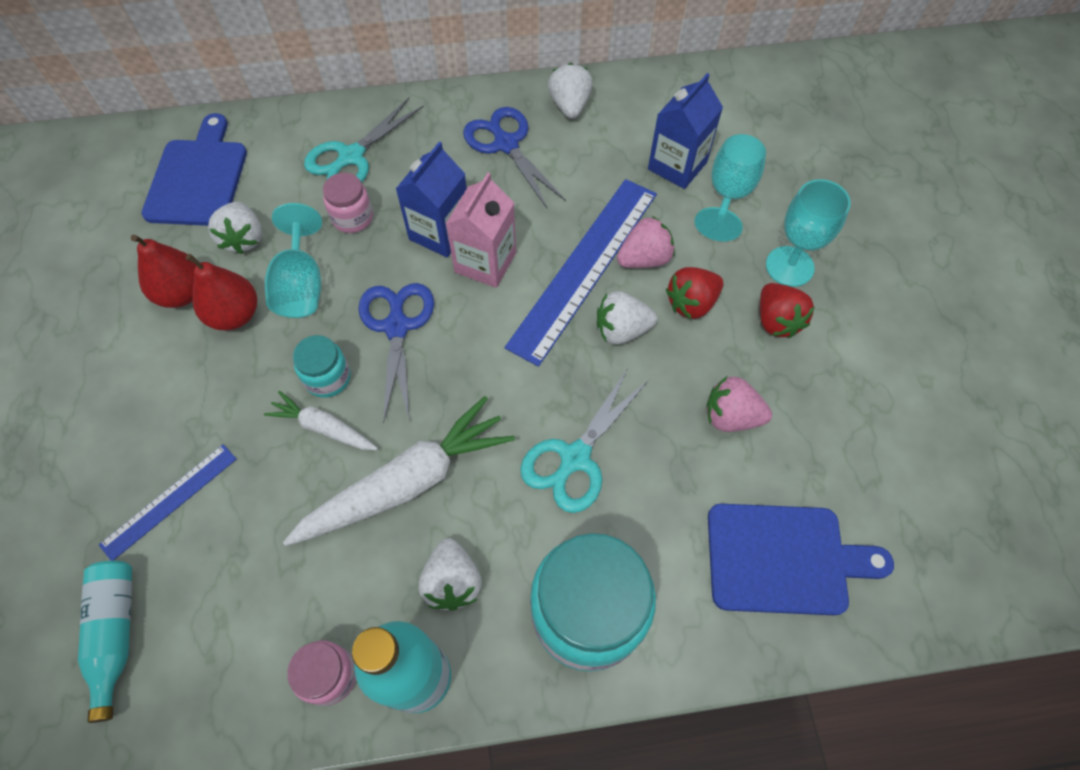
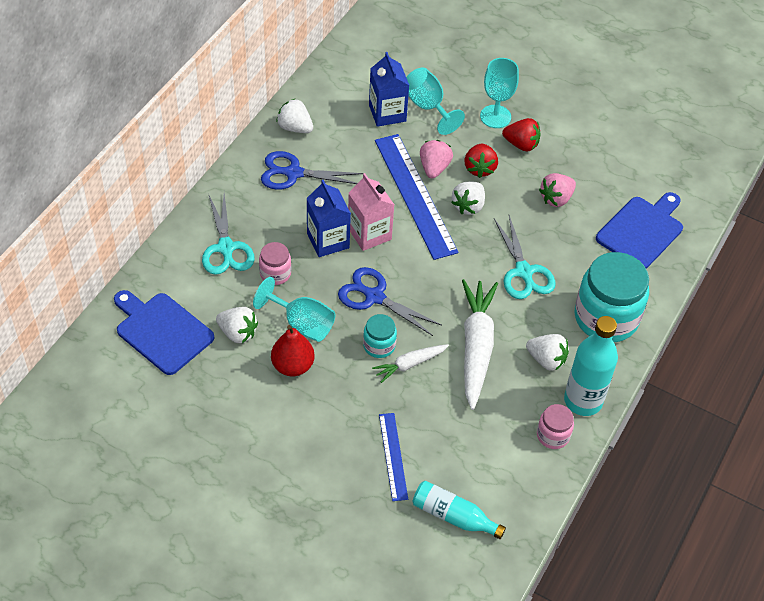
camera: 55 degrees left, 10 degrees down
red pear [131,235,196,308] -> none

